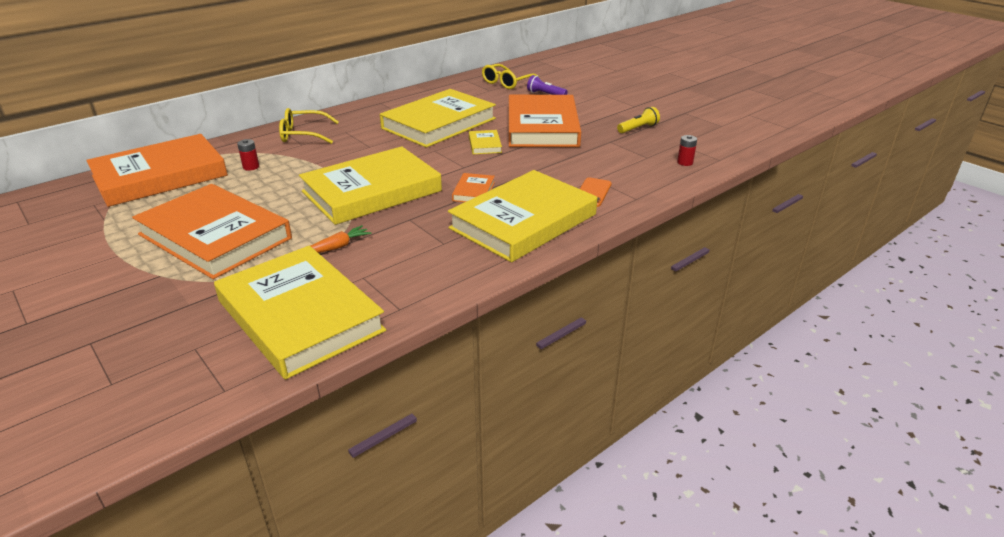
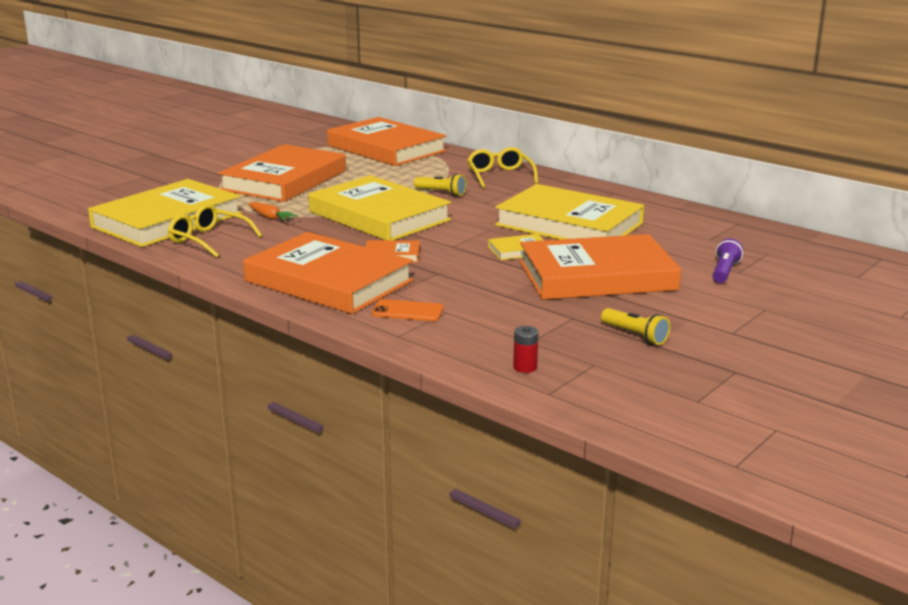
camera: 80 degrees right, 10 degrees down
red battery [237,139,259,171] -> none
yellow book [448,170,597,262] -> orange book [243,232,413,314]
yellow glasses [482,64,541,89] -> yellow glasses moved to [168,204,262,258]
none -> yellow flashlight [414,174,466,196]

